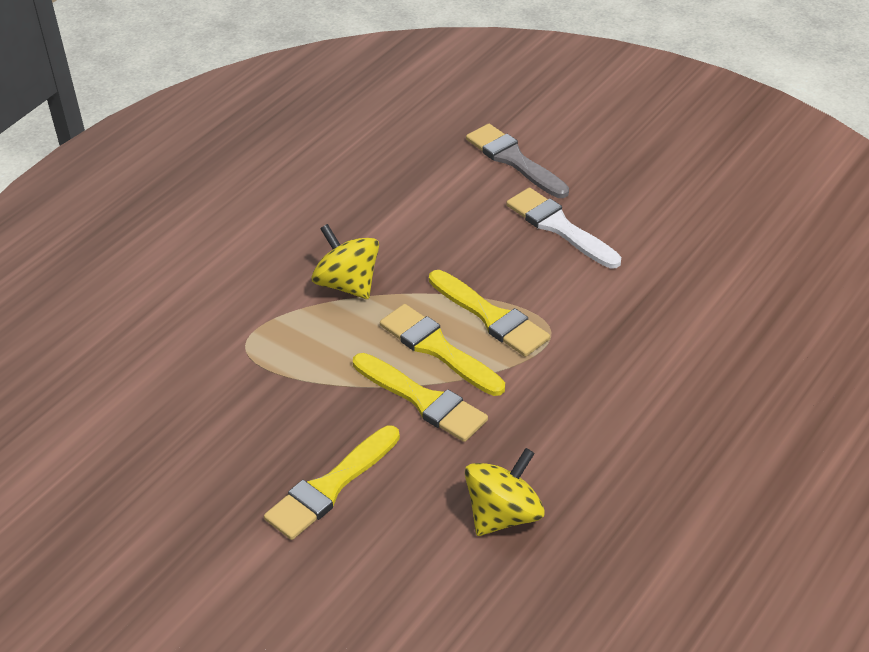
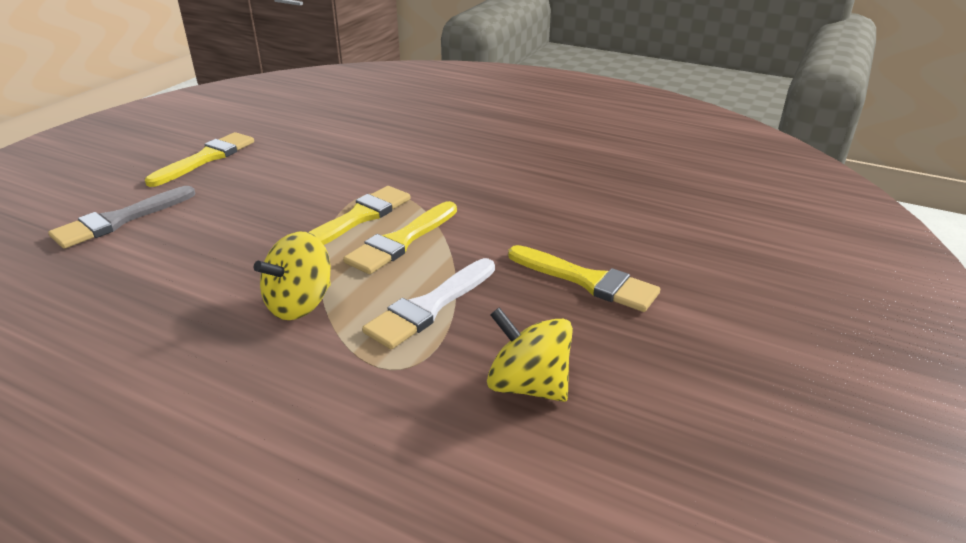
camera: 100 degrees left, 10 degrees down
yellow brush [353,353,488,442] -> yellow brush moved to [145,132,254,187]
yellow spinning top [465,448,545,536] -> yellow spinning top moved to [487,307,573,402]
white brush [506,188,621,269] -> white brush moved to [362,258,495,349]

